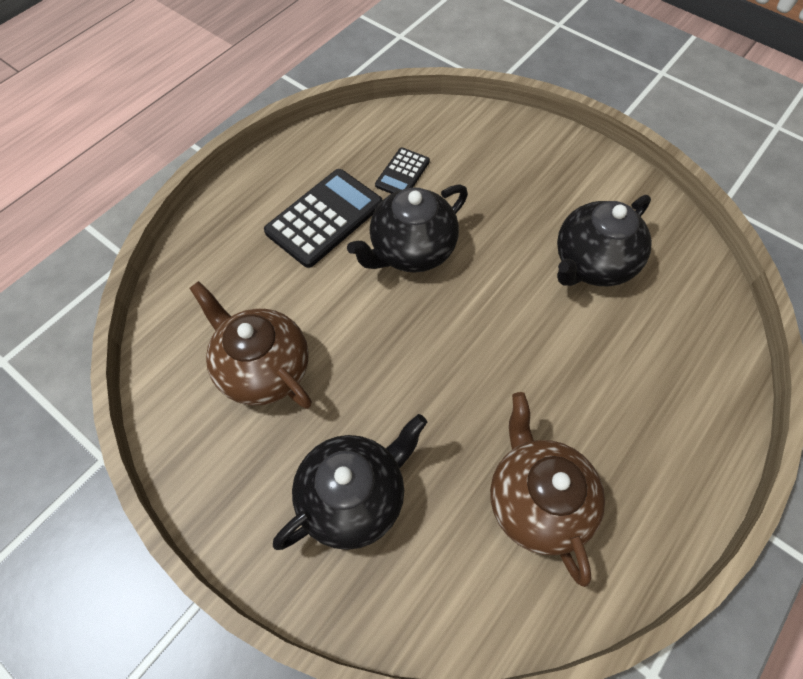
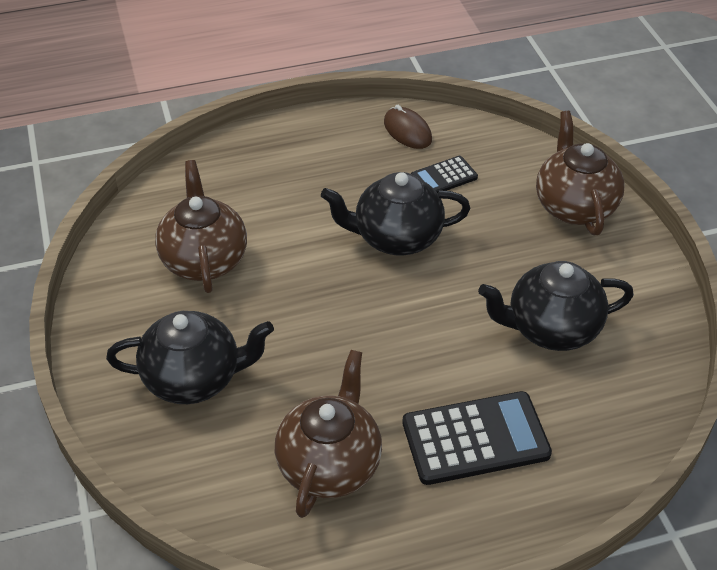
camera: 35 degrees right, 15 degrees down
black calculator [264,169,382,268] -> black calculator moved to [402,391,552,485]
none -> brown mouse [384,105,432,149]
none -> brown teapot [536,111,625,236]

